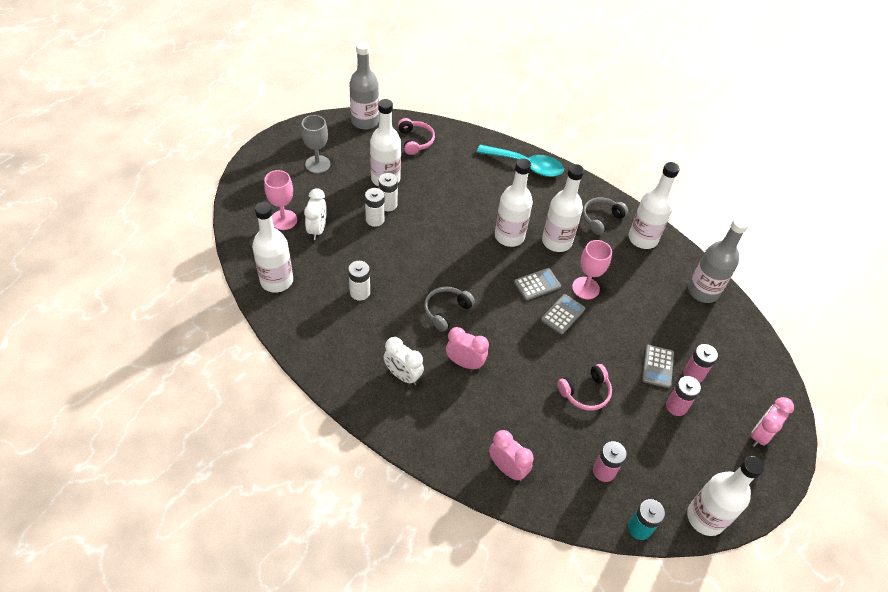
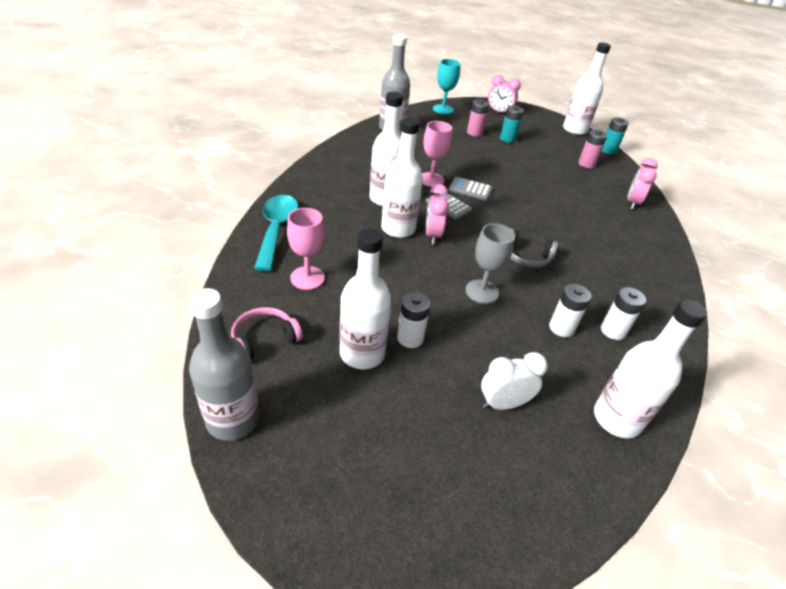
camera: 110 degrees left, 10 degrees down
pink goblet [264,170,297,230] -> pink goblet moved to [287,208,325,290]
grey goblet [301,115,330,173] -> grey goblet moved to [465,223,515,304]
white battery [365,188,385,227] -> white battery moved to [601,287,646,340]
white clock [384,337,424,385] -> none
pink clock [446,327,489,370] -> pink clock moved to [425,184,449,245]
pink headphones [557,364,612,411] -> none
grey headphones [583,197,628,235] -> none
white bottle [628,162,680,249] -> none
grey calculator [642,345,674,388] -> none
pink battery [666,376,701,416] -> turquoise battery [500,106,524,143]
none -> turquoise goblet [433,59,460,114]

